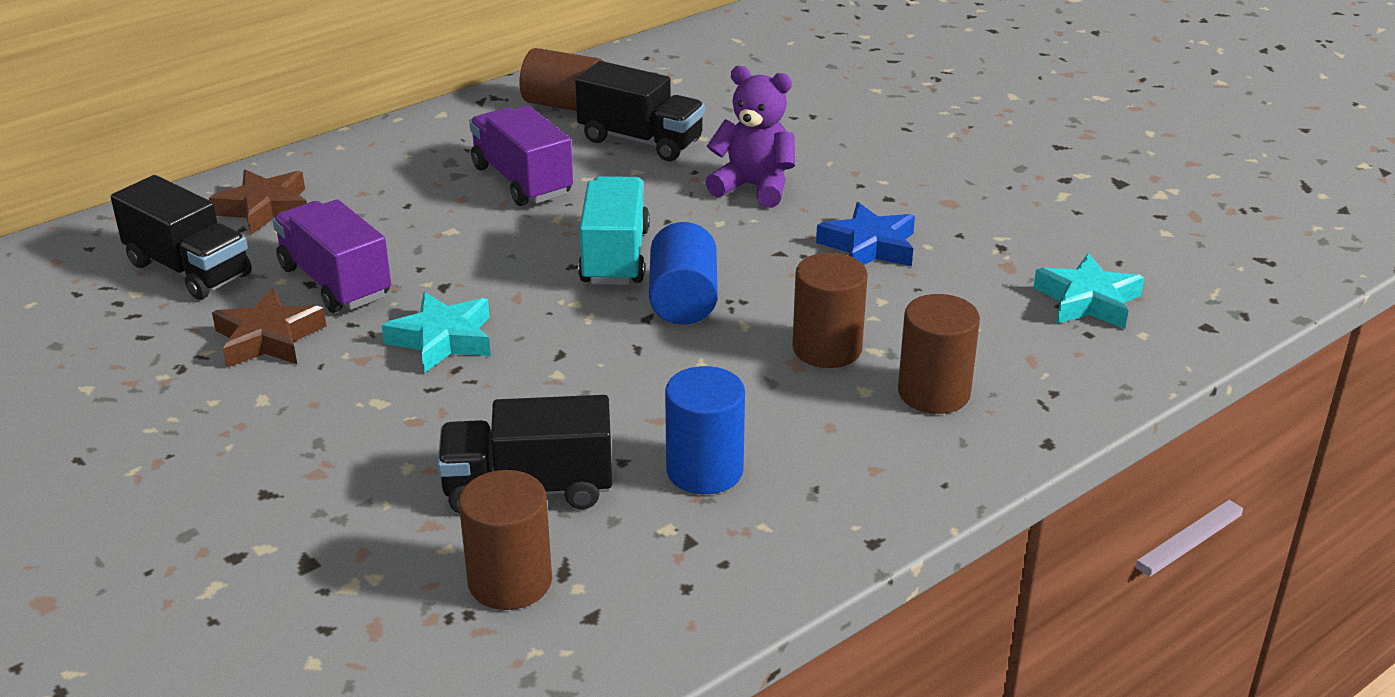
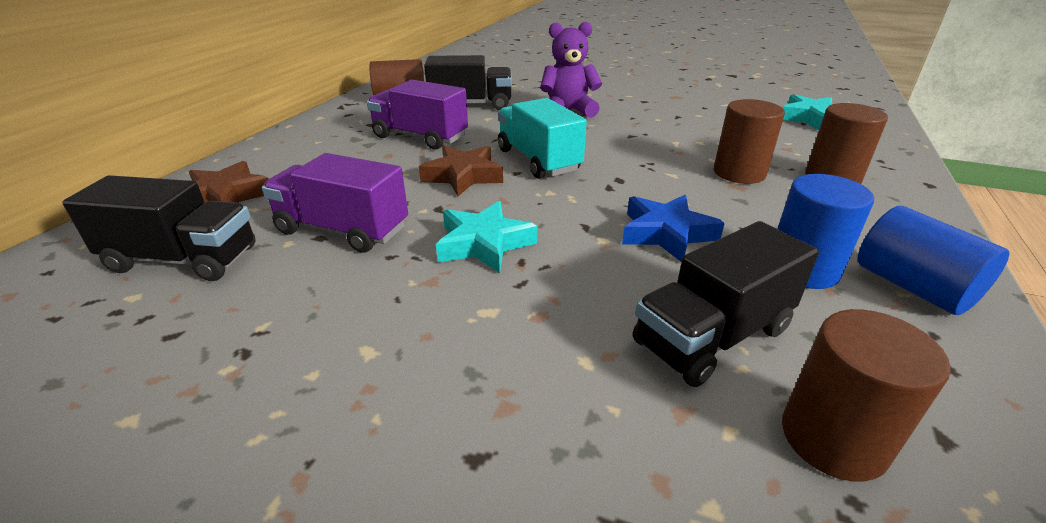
camera: 30 degrees left, 0 degrees up
brown star [212,288,327,367] -> brown star moved to [419,146,503,196]
blue cylinder [649,222,718,325] -> blue cylinder moved to [858,206,1010,315]
blue star [816,202,915,266] -> blue star moved to [622,195,725,262]

